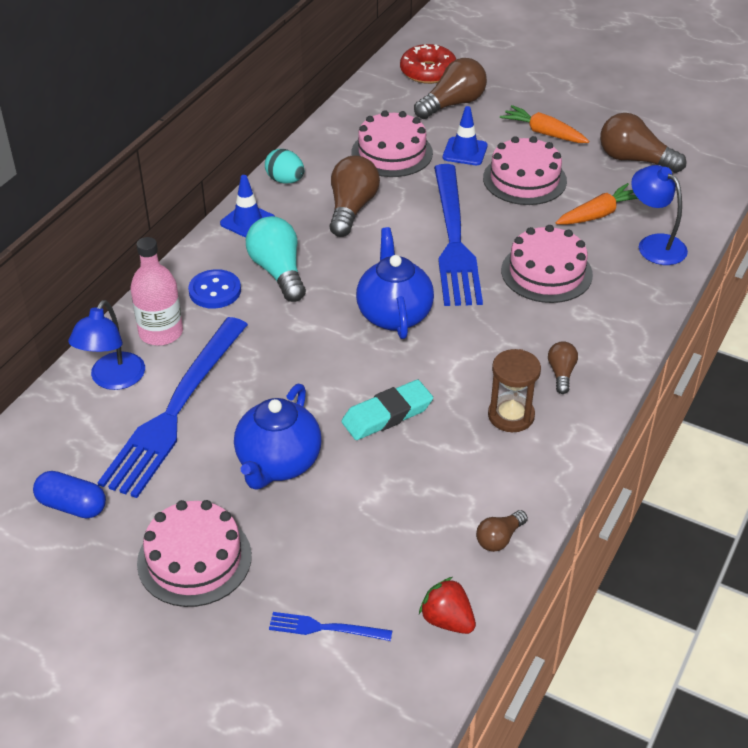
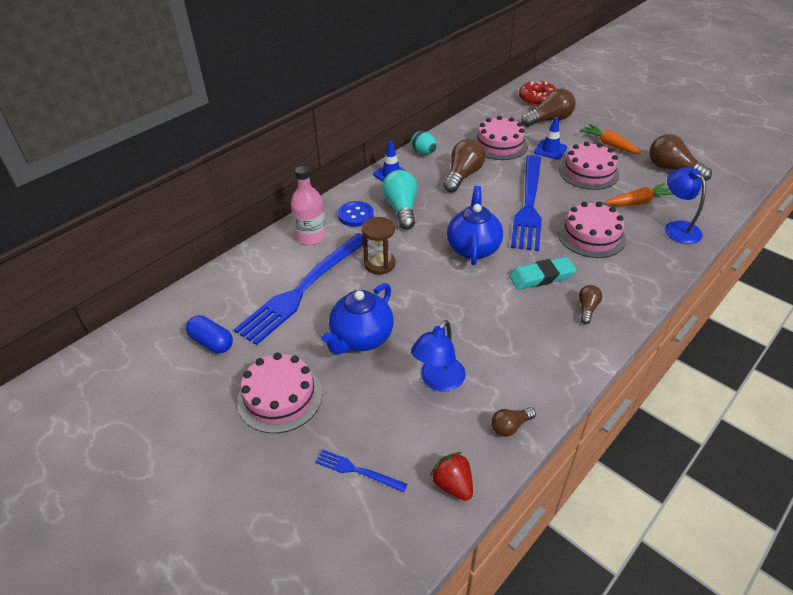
camera: 15 degrees right, 0 degrees up
blue lamp [68,300,145,390] -> blue lamp moved to [411,320,465,392]
turquoise eraser [341,380,433,440] -> turquoise eraser moved to [509,257,576,290]
brown hourglass [488,349,541,432] -> brown hourglass moved to [362,217,396,274]

